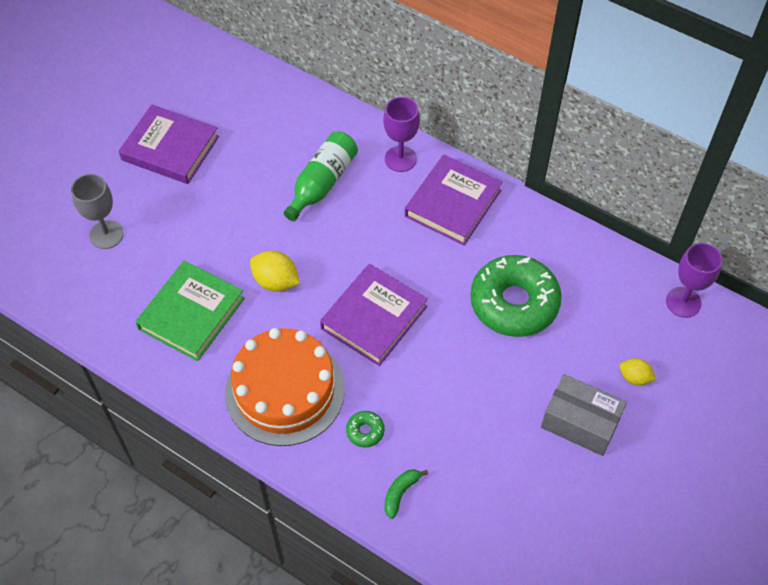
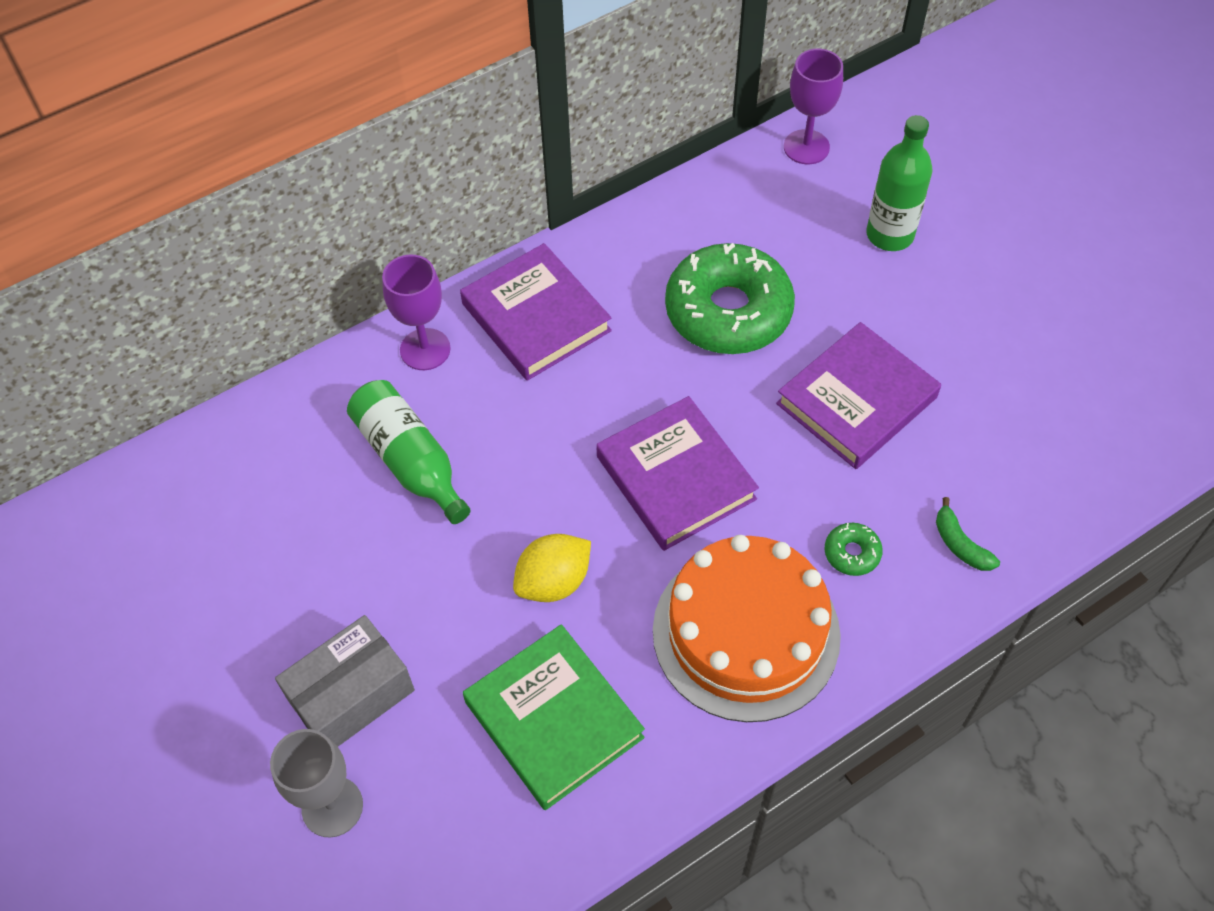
camera: 65 degrees left, 0 degrees up
purple book [119,104,219,184] -> purple book moved to [776,322,941,469]
grey box [541,374,627,456] -> grey box moved to [275,615,415,746]
yellow lemon [619,358,657,386] -> green bottle [866,115,932,251]

